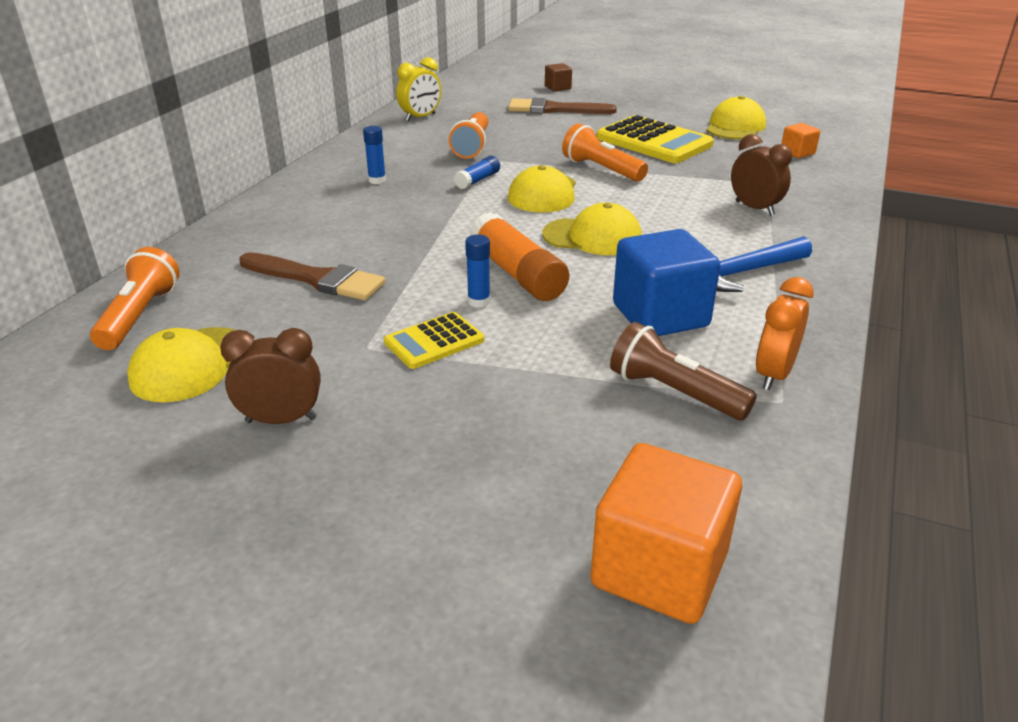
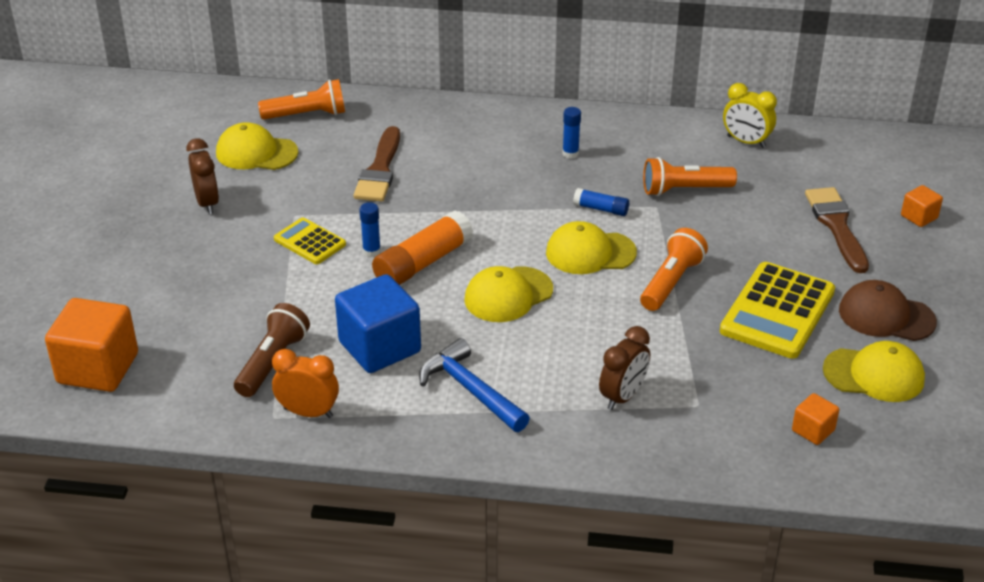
camera: 75 degrees right, 5 degrees up
yellow cap [542,203,642,255] -> yellow cap turned 60 degrees clockwise [464,266,553,322]
brown cube [545,63,572,92] -> orange cube [901,185,943,227]
none -> brown cap [839,280,937,341]

